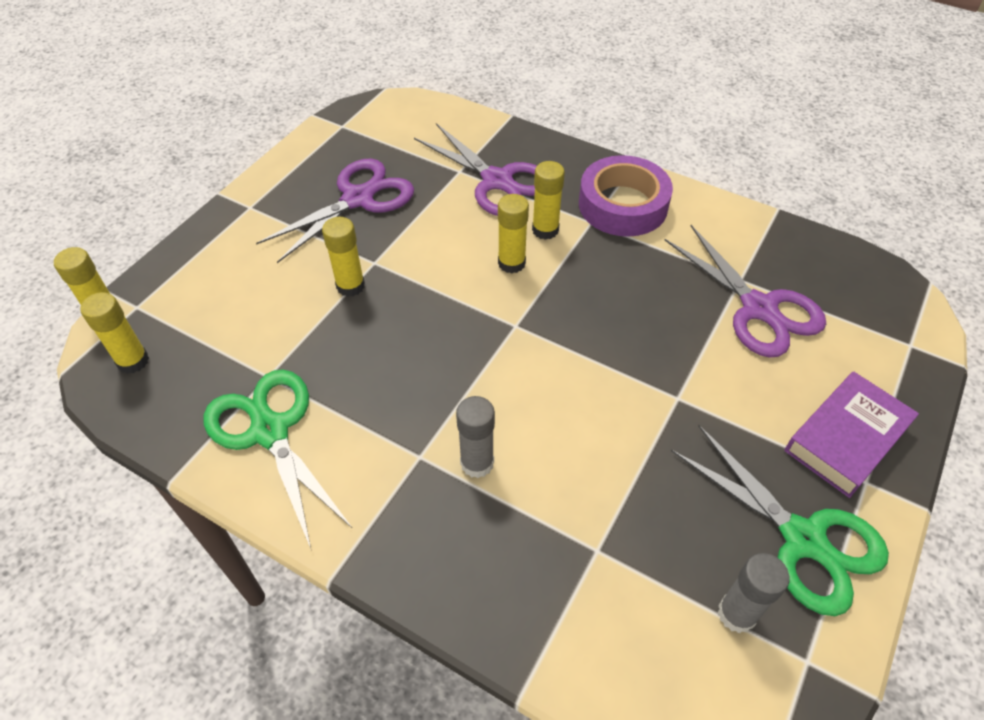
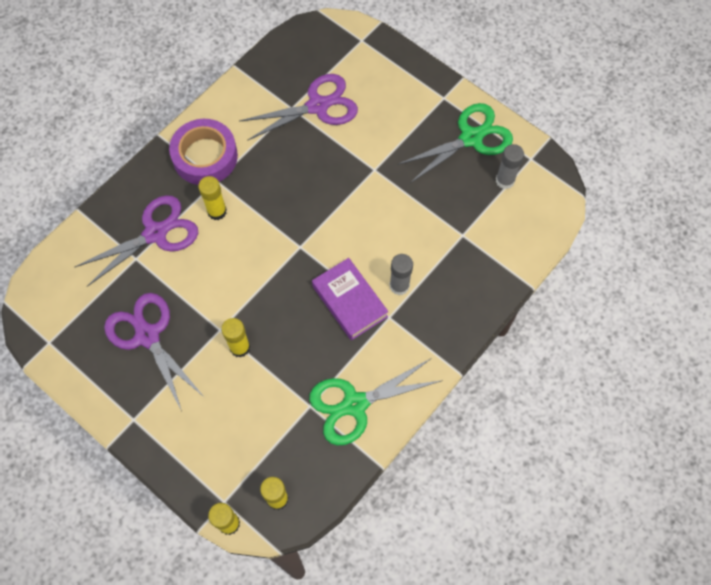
camera: 80 degrees left, 15 degrees up
yellow glue stick [498,194,529,273] -> none
purple book [785,371,919,498] -> purple book moved to [312,258,389,340]

